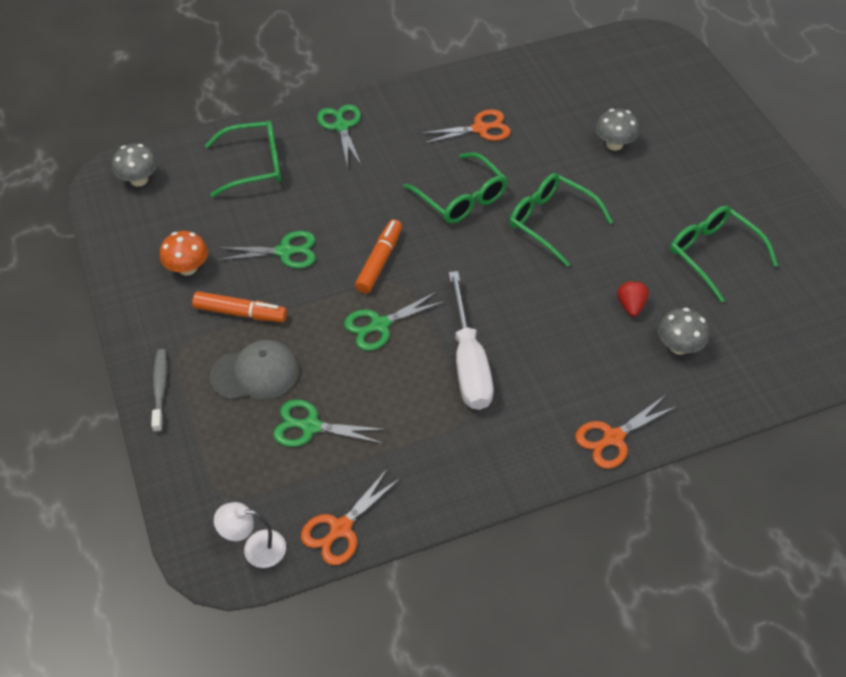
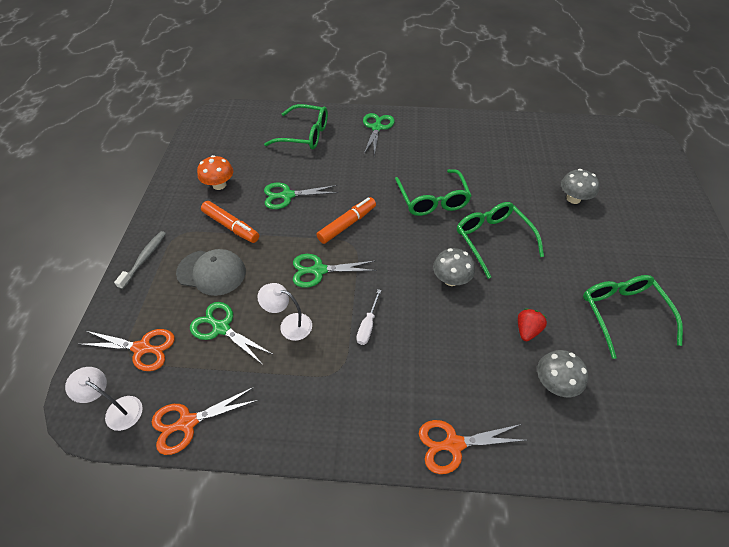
camera: 25 degrees right, 0 degrees up
grey mushroom [112,144,158,186] -> grey mushroom moved to [433,248,475,286]
green scissors [217,231,316,269] -> green scissors turned 150 degrees clockwise [264,183,339,209]
orange scissors [419,109,511,144] -> orange scissors moved to [79,329,175,371]
white screwdriver [449,271,494,410] -> white screwdriver [356,289,381,345], size x0.46
none -> white lamp [257,283,312,341]

